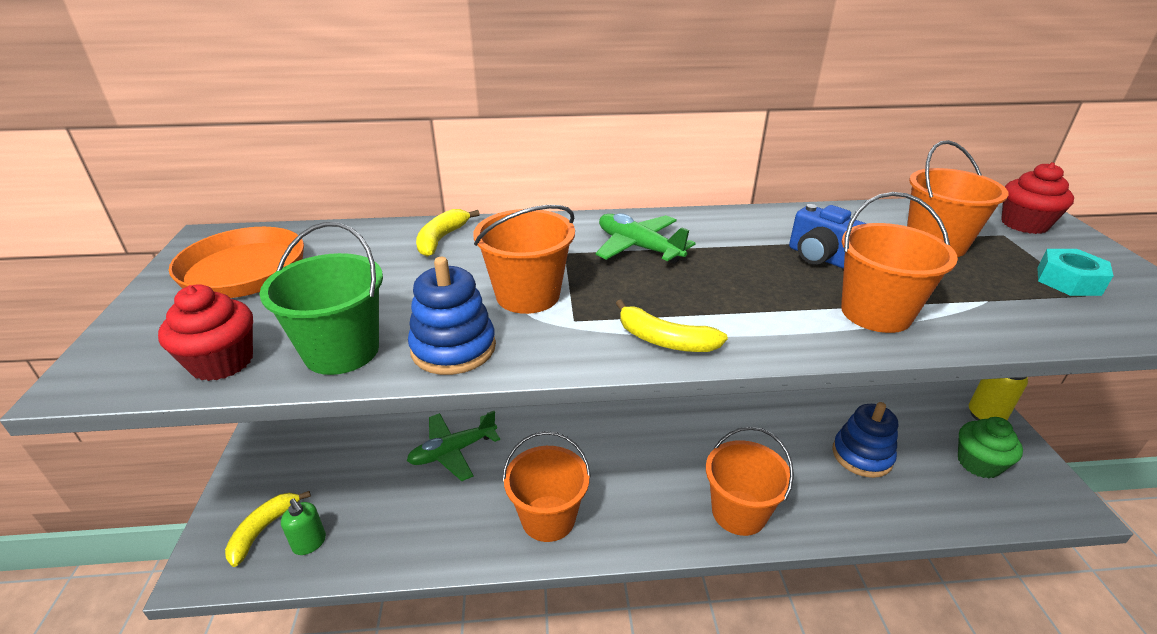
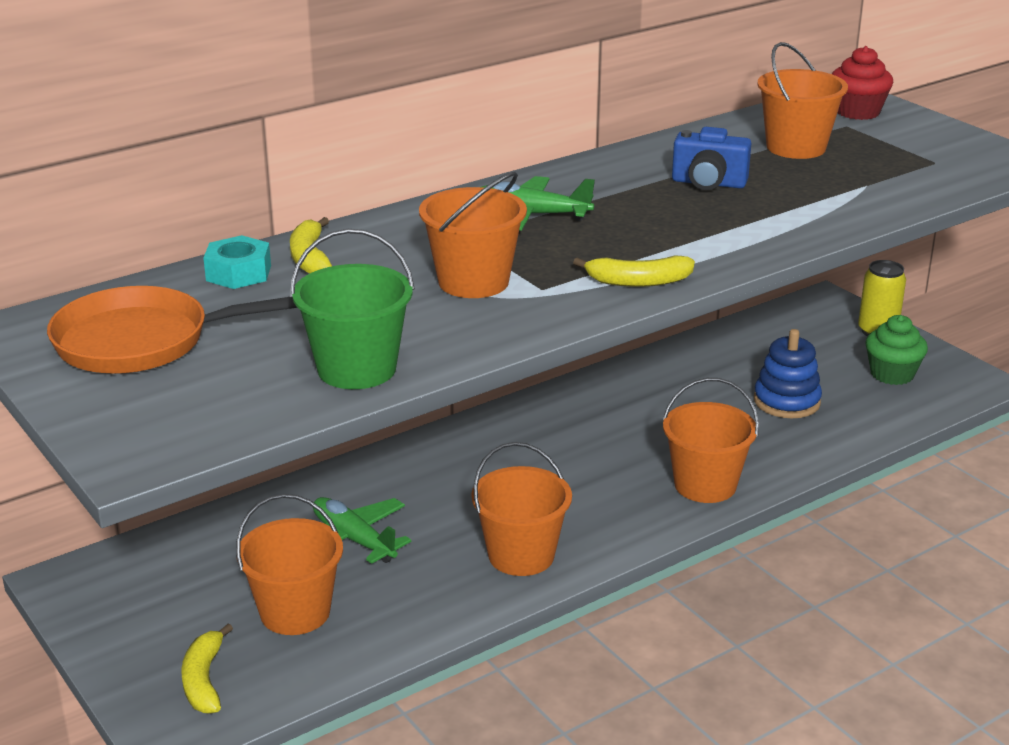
camera: 30 degrees left, 5 degrees down
red cupcake [158,284,253,381] -> none
green soap dispenser [281,498,326,555] -> none
green plane [407,411,500,481] -> green plane turned 105 degrees clockwise [313,497,411,564]
blue stacking toy [408,257,496,375] -> none
orange bucket [841,192,958,333] -> orange bucket moved to [236,494,343,635]
turquoise nut [1037,249,1113,296] -> turquoise nut moved to [203,235,271,289]

